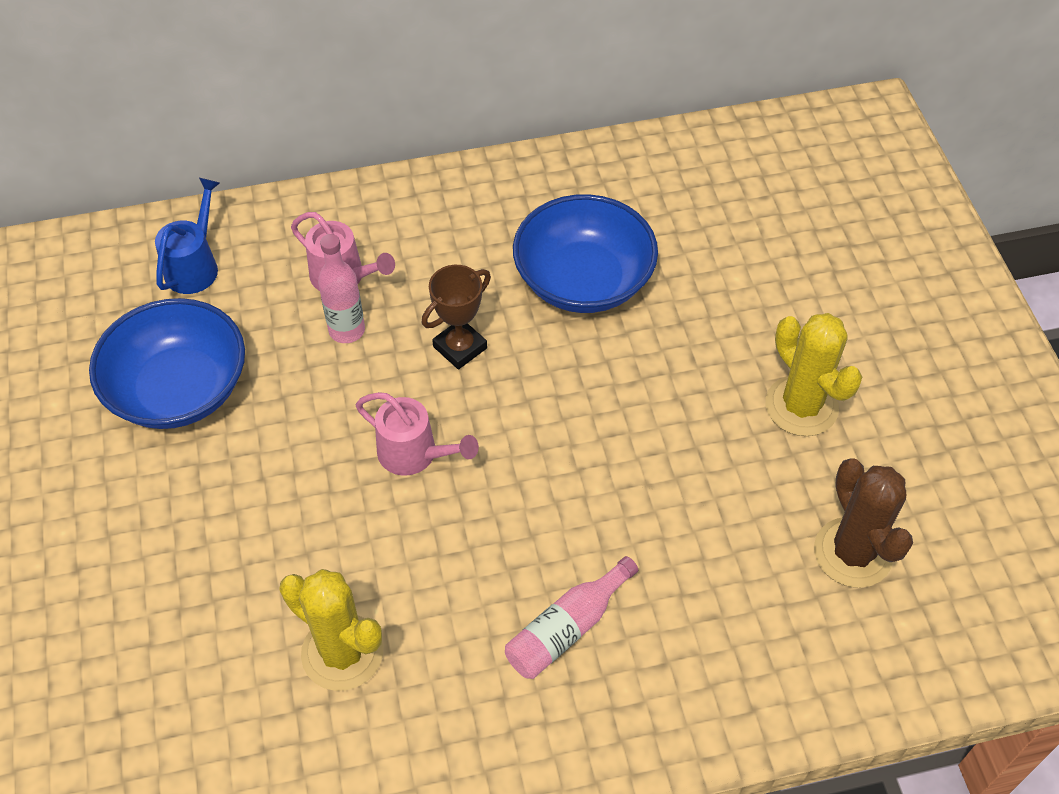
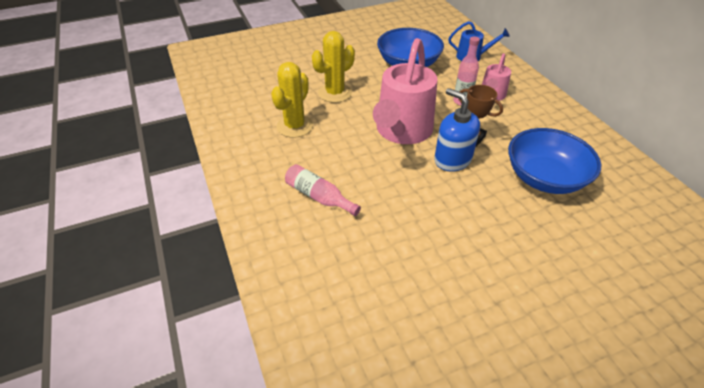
camera: 80 degrees right, 10 degrees down
pink watering can [356,392,479,476] -> pink watering can [373,38,438,144], size x1.98
yellow cactus [766,313,862,436] -> yellow cactus moved to [312,31,355,103]
brown cactus [814,458,913,588] -> none
none -> blue soap dispenser [434,88,480,172]

